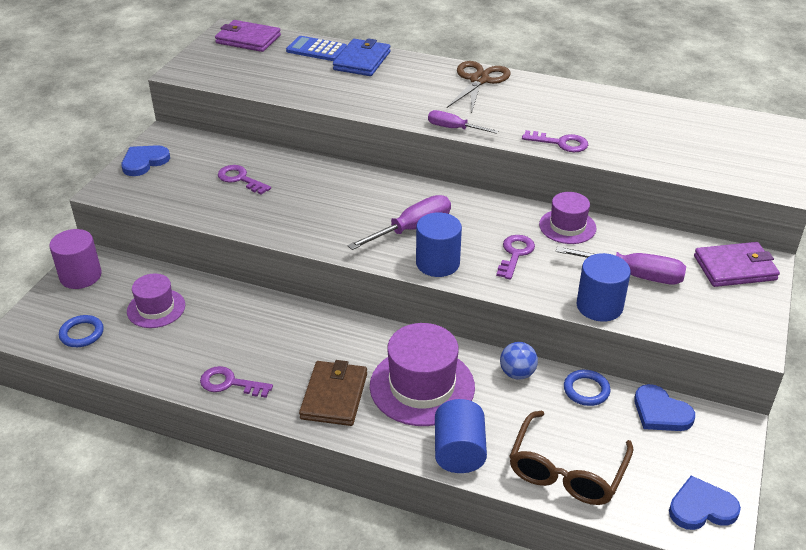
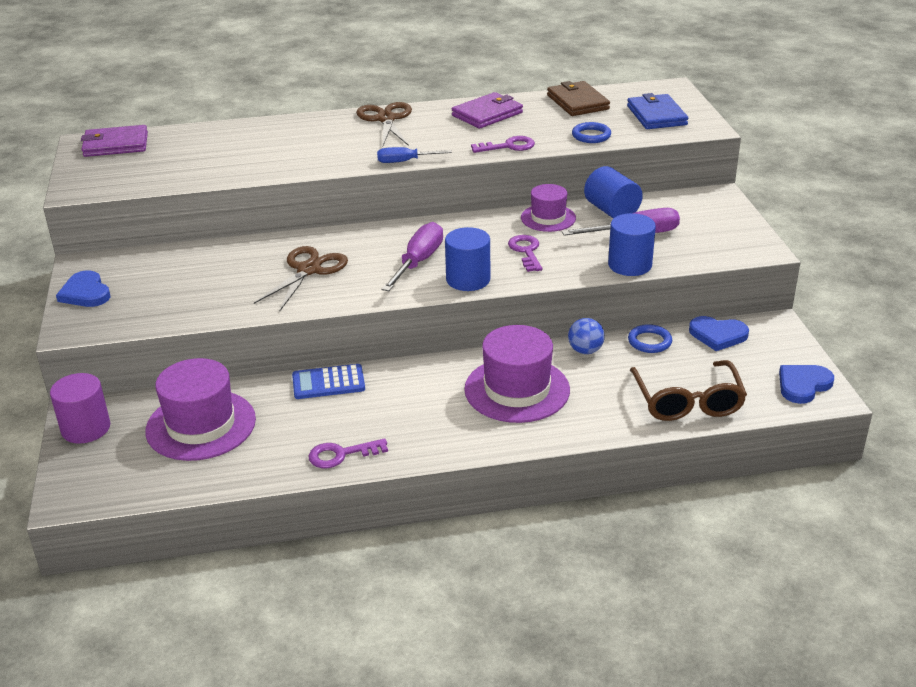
camera: 30 degrees left, 5 degrees down
blue ring [59,315,104,347] -> blue ring moved to [572,122,611,143]
blue heart [121,145,170,176] -> blue heart turned 45 degrees counterclockwise [56,270,111,307]
purple hat [127,274,185,328] -> purple hat [145,358,256,461], size x1.67
purple key [218,165,271,195] -> none
blue calculator [286,36,347,61] -> blue calculator moved to [292,364,365,399]
brown wallet [299,360,367,426] -> brown wallet moved to [547,81,610,116]
blue wallet [333,38,391,76] -> blue wallet moved to [627,93,688,129]
purple screwdriver [428,110,498,134] -> blue screwdriver [377,147,452,163]
blue cylinder [435,399,487,473] -> blue cylinder moved to [584,166,643,219]
purple wallet [694,242,780,287] -> purple wallet moved to [452,92,523,129]
none -> brown scissors [254,246,348,311]

